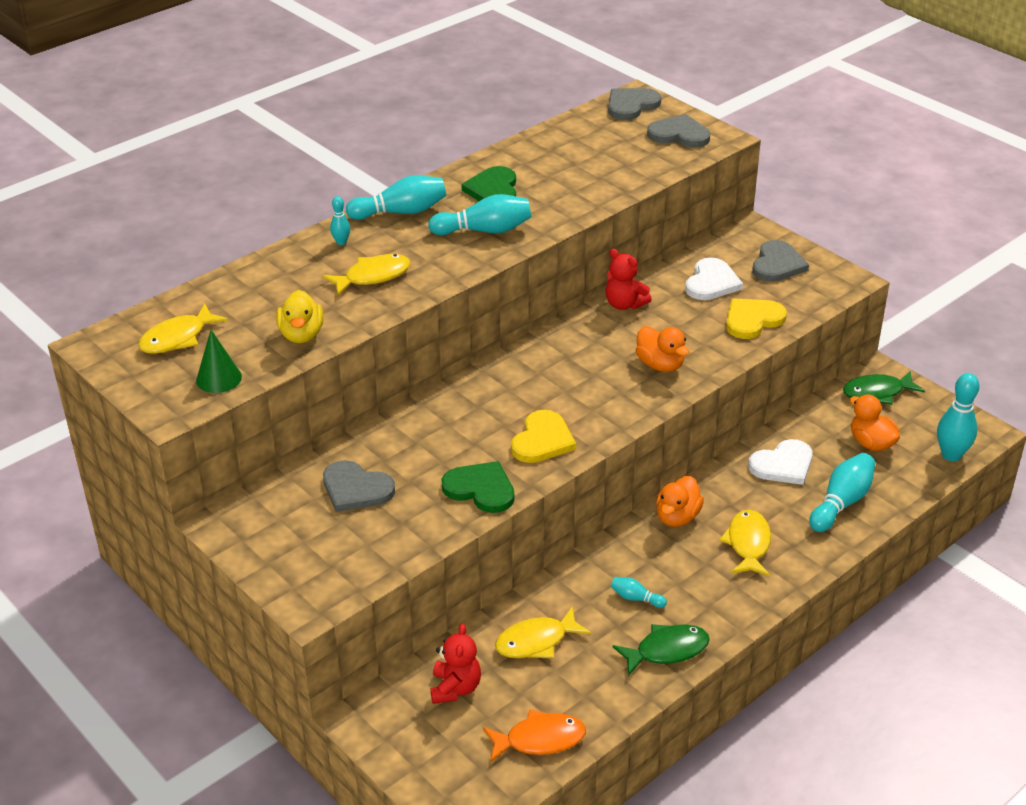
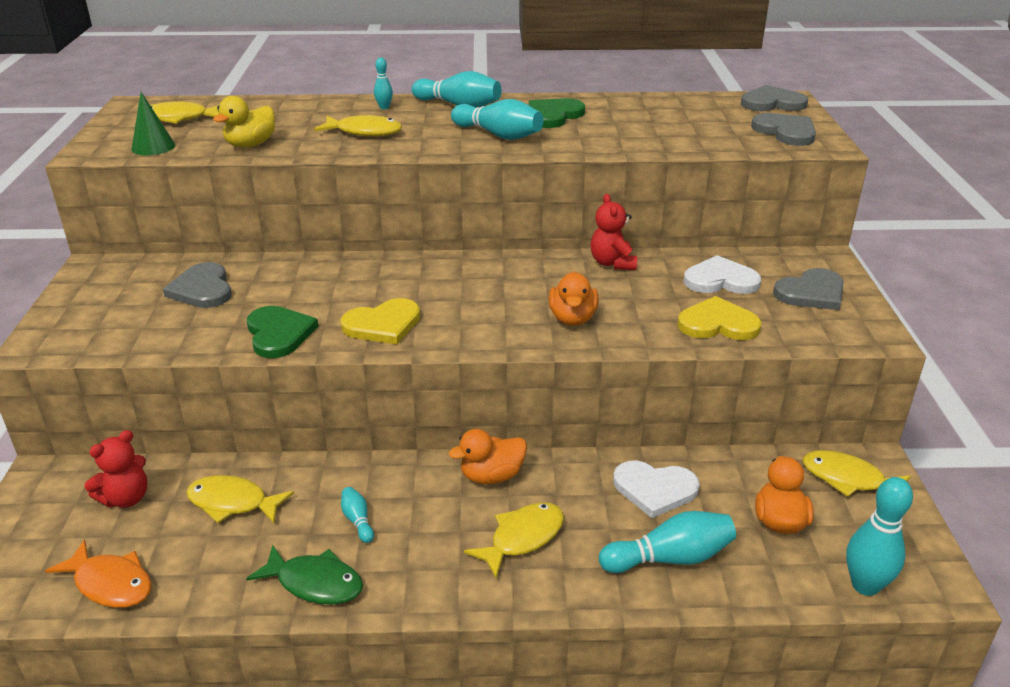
camera: 40 degrees right, 5 degrees down
white heart [685,257,743,300] -> white heart turned 150 degrees counterclockwise [684,255,761,294]
green fish [843,371,925,405] -> yellow fish [803,450,911,497]

